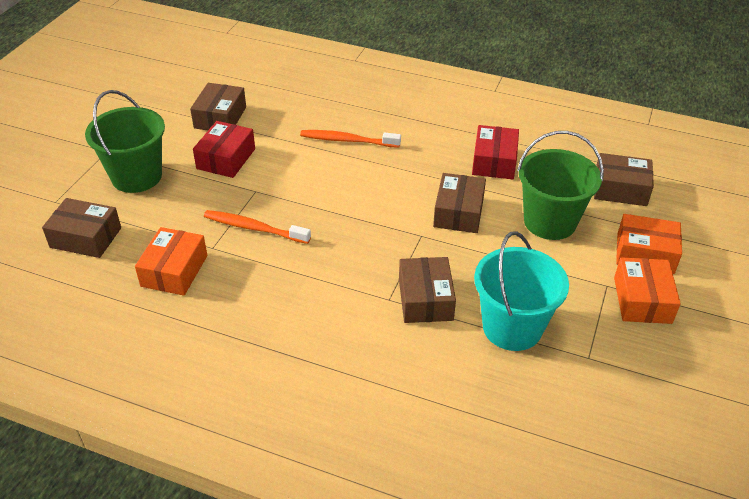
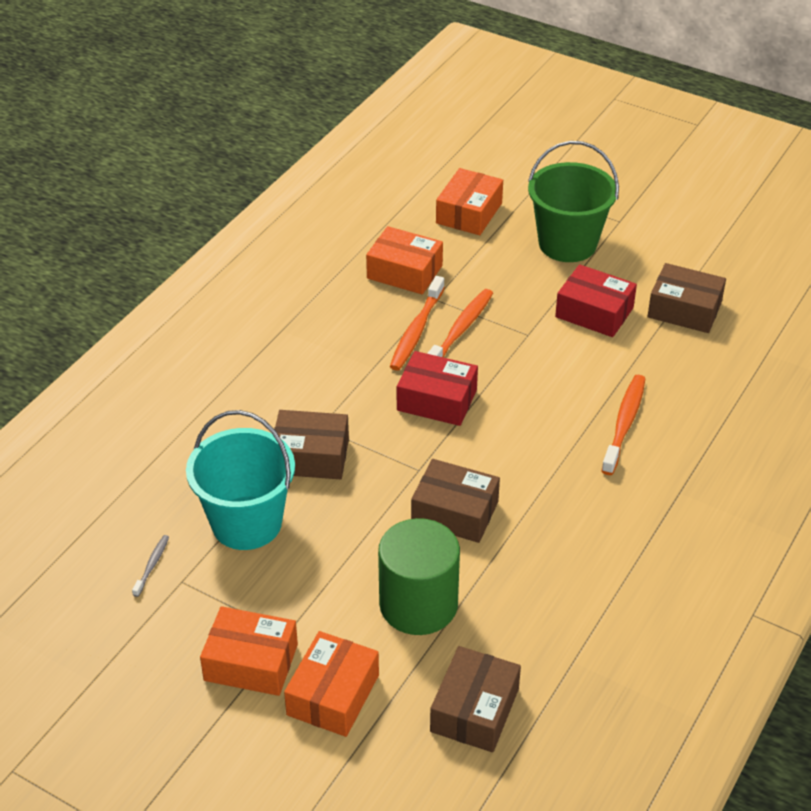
camera: 100 degrees right, 0 degrees up
brown box [42,198,121,258] -> orange box [436,168,503,235]
red box [472,125,519,179] -> red box moved to [397,351,478,426]
green bucket [517,131,604,240] -> green cylinder [378,518,460,635]
none -> grey toothbrush [132,535,169,597]
none -> orange toothbrush [390,276,445,371]

